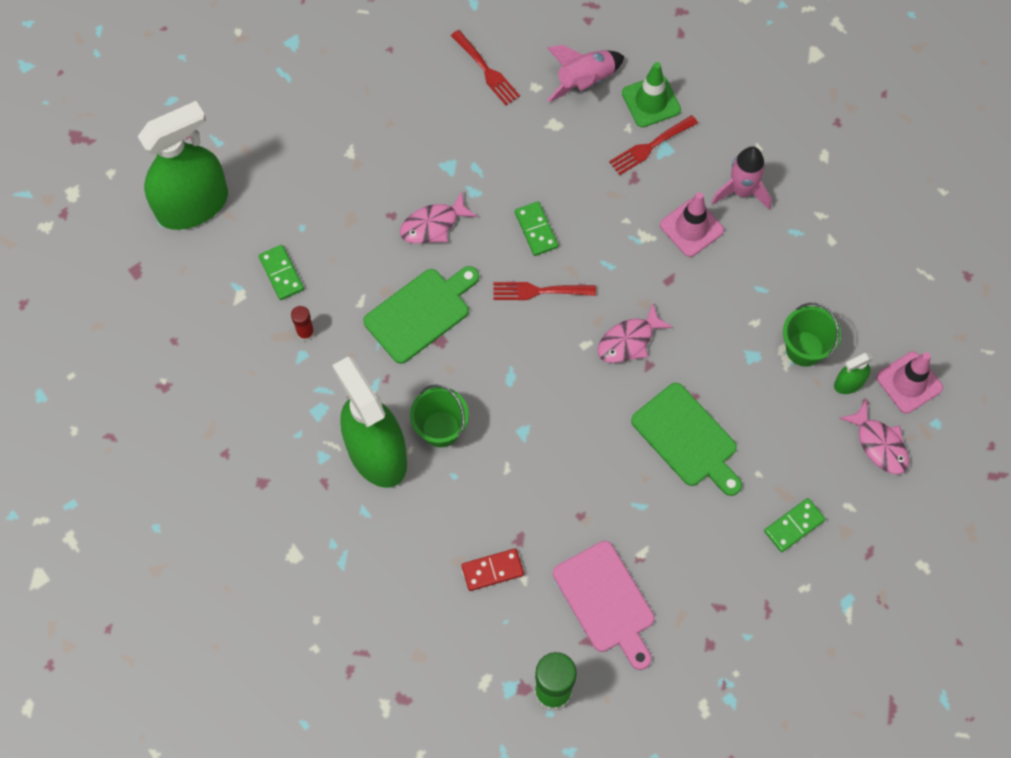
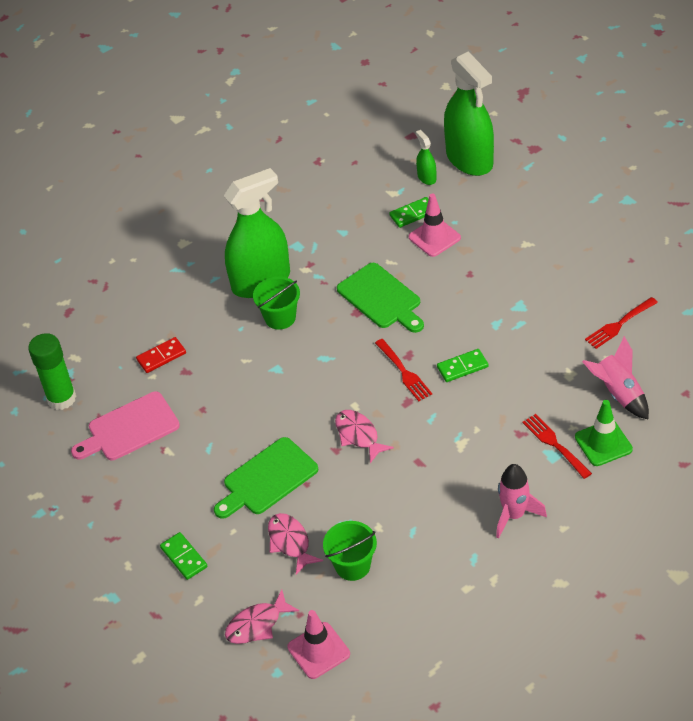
camera: 95 degrees right, 20 degrees down
red glue stick [291,306,314,341] -> none
pink fish [400,191,477,243] -> pink fish moved to [268,513,323,575]
red domino [462,548,524,591] -> red domino turned 75 degrees clockwise [136,337,186,373]
red fork [494,282,596,300] -> red fork turned 150 degrees clockwise [375,339,432,401]
pink traffic cone [660,192,724,257] -> pink traffic cone moved to [409,193,461,257]
green spray bottle [834,353,873,394] -> green spray bottle moved to [416,130,436,185]

